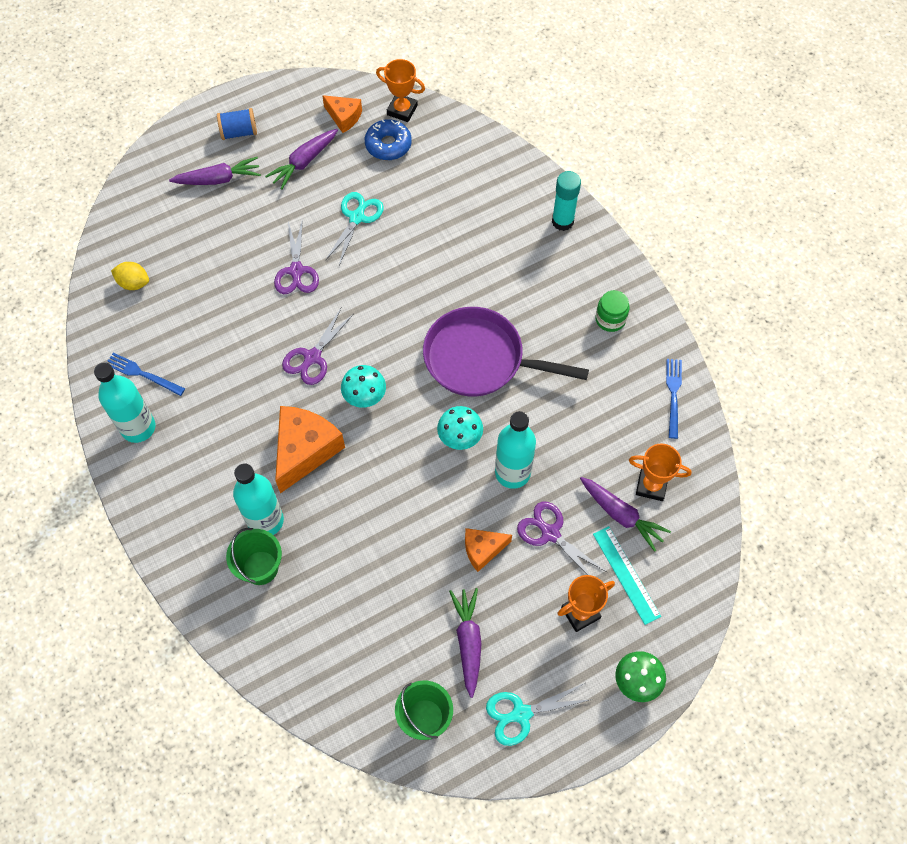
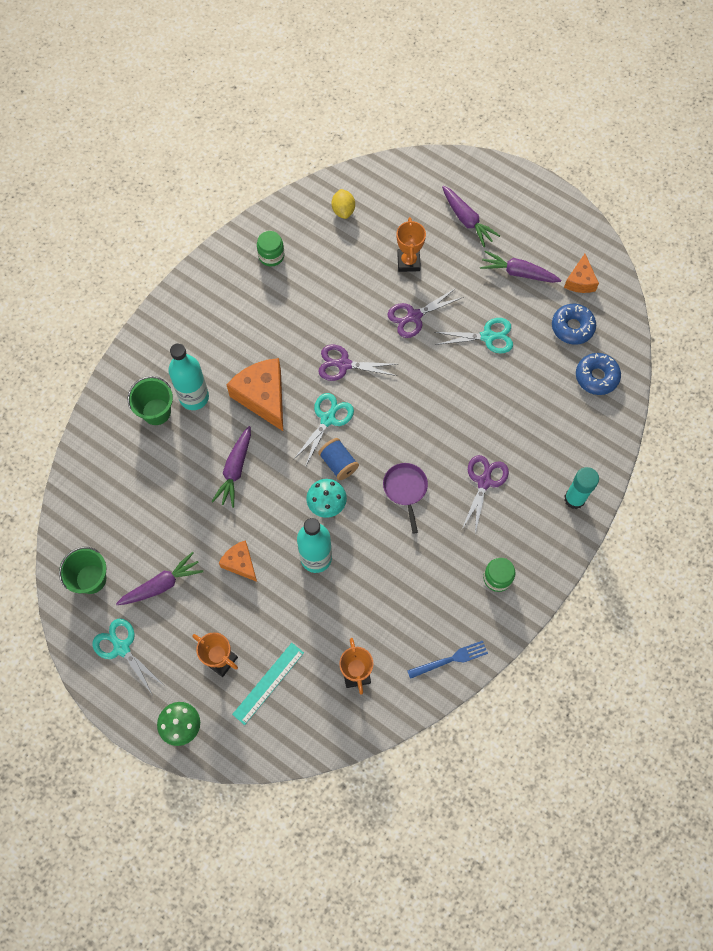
camera: 65 degrees right, 5 degrees up
turquoise bottle [94,362,155,443] -> none
blue fork [108,353,185,396] -> green jar [257,231,284,266]
blue spool [217,108,257,140] -> blue spool moved to [318,438,359,480]
orange cheese [275,406,345,493] -> orange cheese turned 120 degrees counterclockwise [226,358,283,431]
turquoise mushroom [341,365,386,408] -> turquoise scissors [293,393,354,467]
orange trophy [376,59,425,122] -> orange trophy moved to [397,217,426,272]
purple pan [423,307,589,397] -> purple pan [383,463,428,534], size x0.50
purple scissors [517,502,607,575] -> purple scissors moved to [462,455,509,533]
purple carrot [580,477,671,552] -> purple carrot moved to [211,426,251,508]
none -> blue donut [576,353,621,395]

